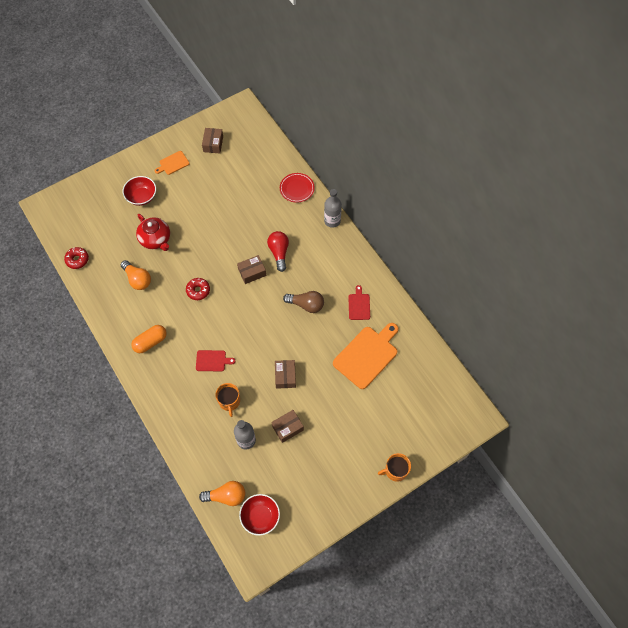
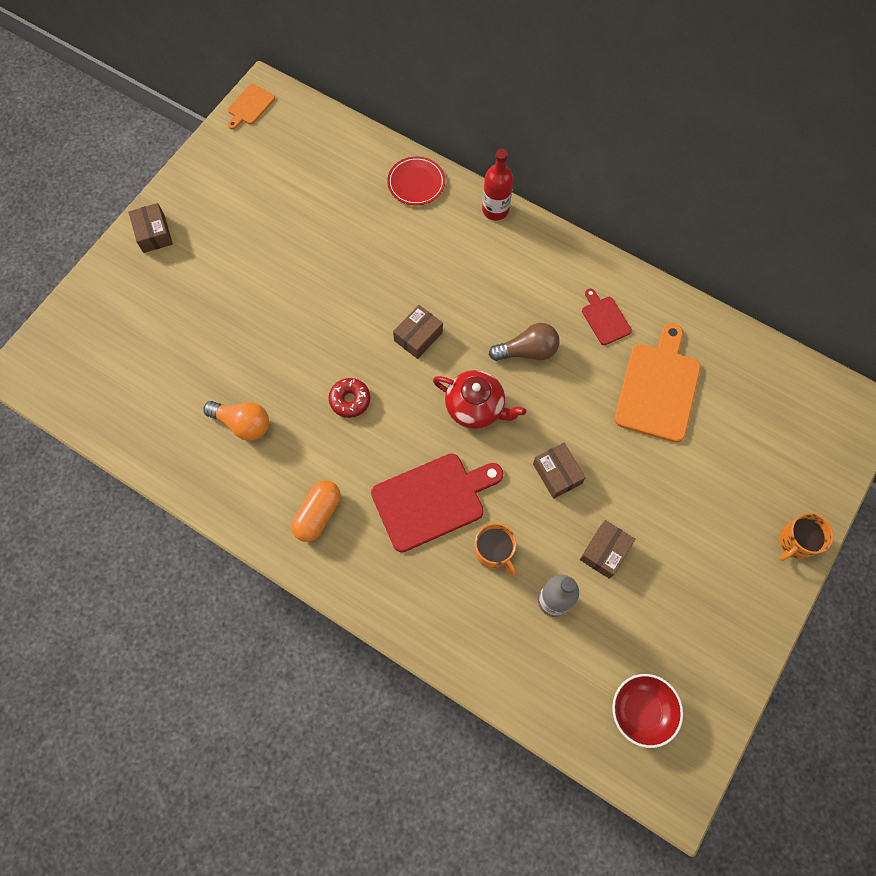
camera: 25 degrees left, 5 degrees up
red donut [64,247,89,269] -> none
red bowl [123,176,156,206] -> none
red teapot [136,214,170,251] -> red teapot moved to [433,370,526,429]
orange cutting board [155,151,190,175] -> orange cutting board moved to [228,84,275,129]
red cutting board [196,350,235,371] -> red cutting board [371,454,503,552], size x1.96
orange light bulb [199,481,245,506] -> none
brown box [202,128,223,153] -> brown box moved to [129,203,173,253]
red light bulb [267,231,289,272] -> none
grey bottle [324,189,342,228] -> red bottle [482,149,514,220]

